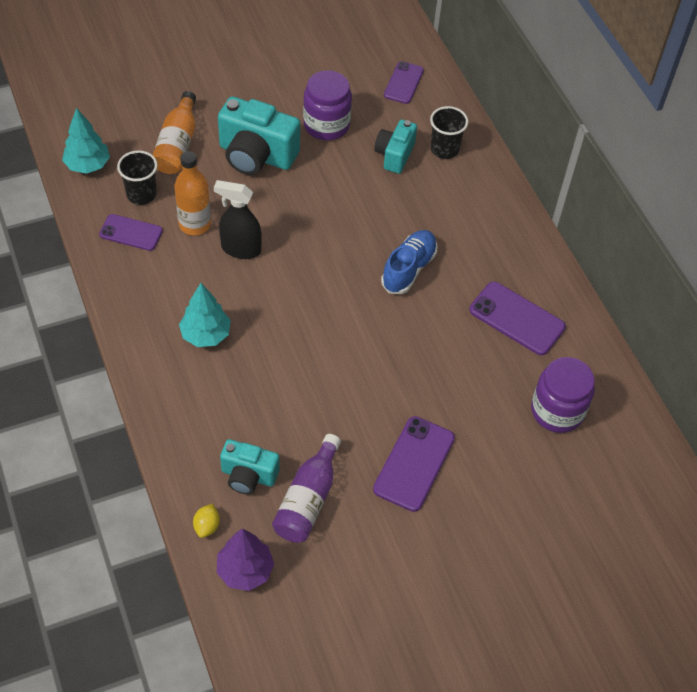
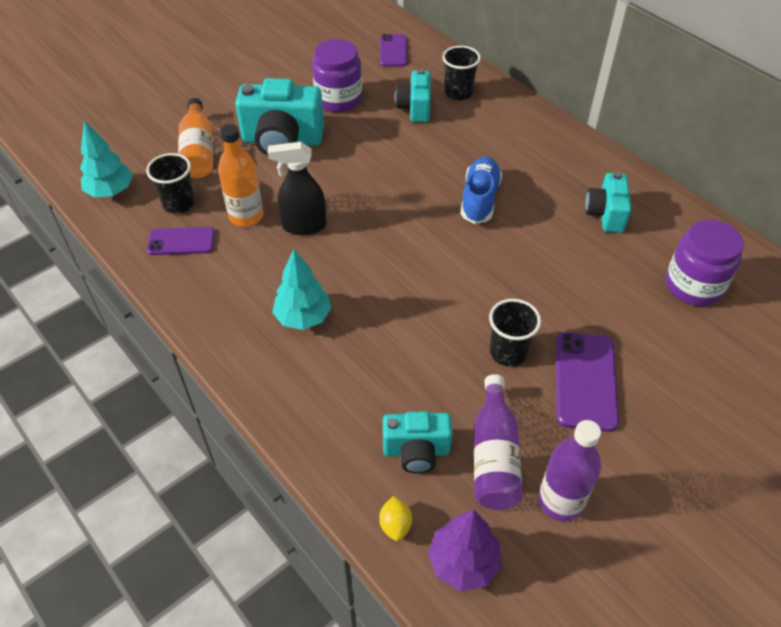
camera: 15 degrees left, 5 degrees down
purple phone [469,282,566,355] -> turquoise camera [585,172,632,233]
none -> black cup [489,299,541,367]
none -> purple bottle [538,420,601,522]

